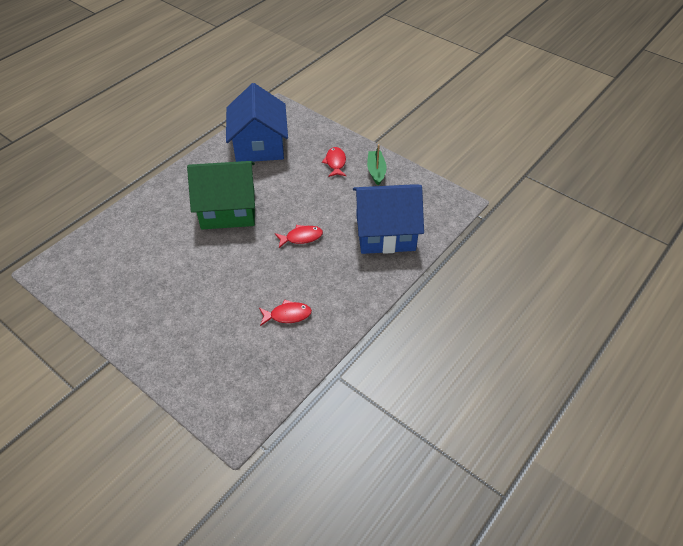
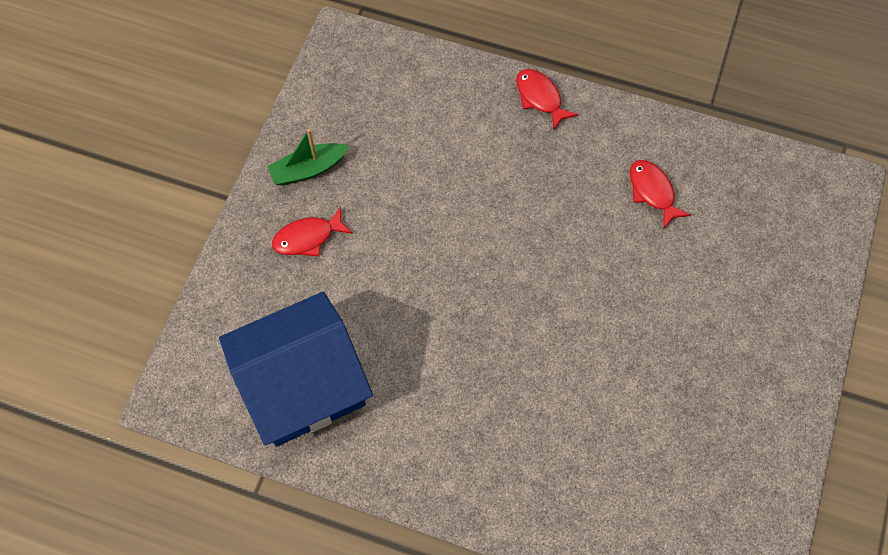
camera: 110 degrees left, 15 degrees up
green house [187,161,255,230] -> none
red fish [275,225,323,248] -> red fish moved to [516,69,578,131]
blue house [353,184,424,254] -> none

